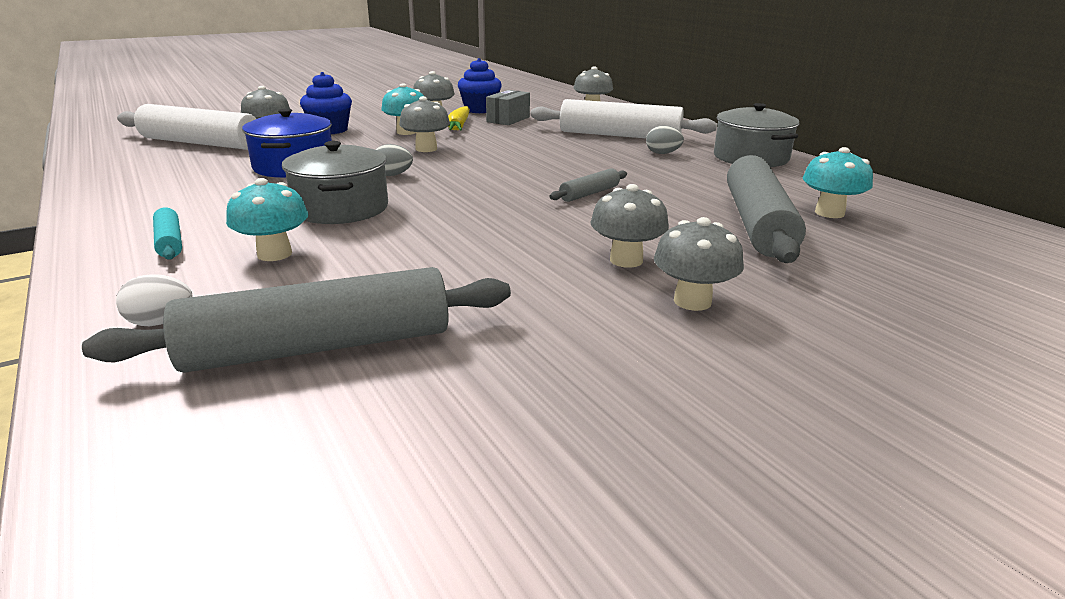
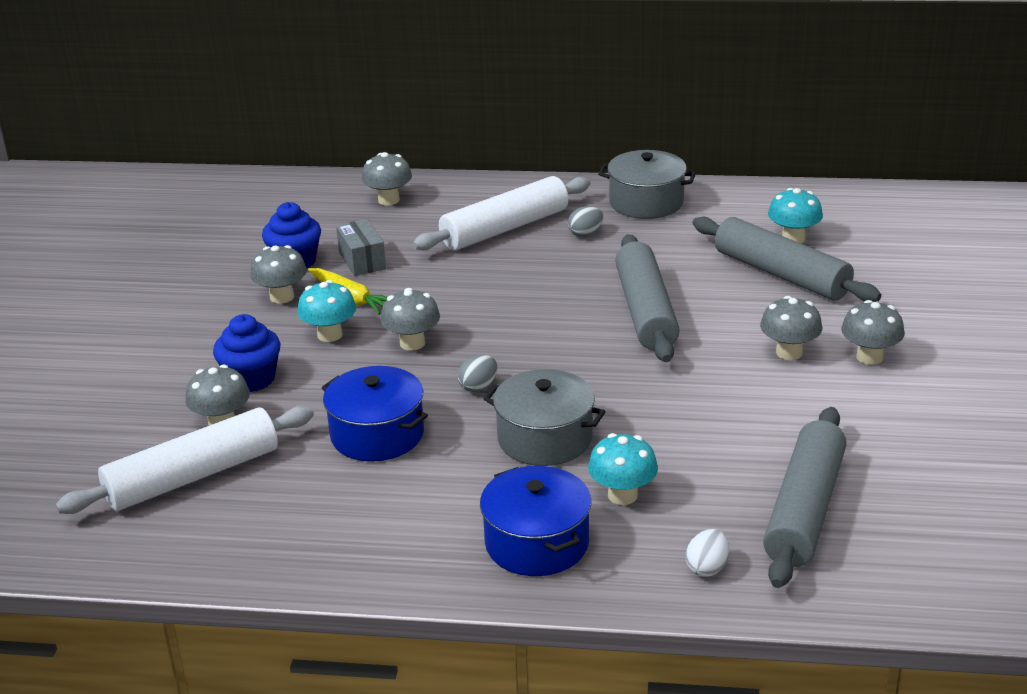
camera: 50 degrees left, 5 degrees up
turquoise rolling pin [153,207,182,260] -> blue pot [480,466,591,576]
grey rolling pin [549,168,627,202] -> grey rolling pin [615,234,680,362], size x2.19

